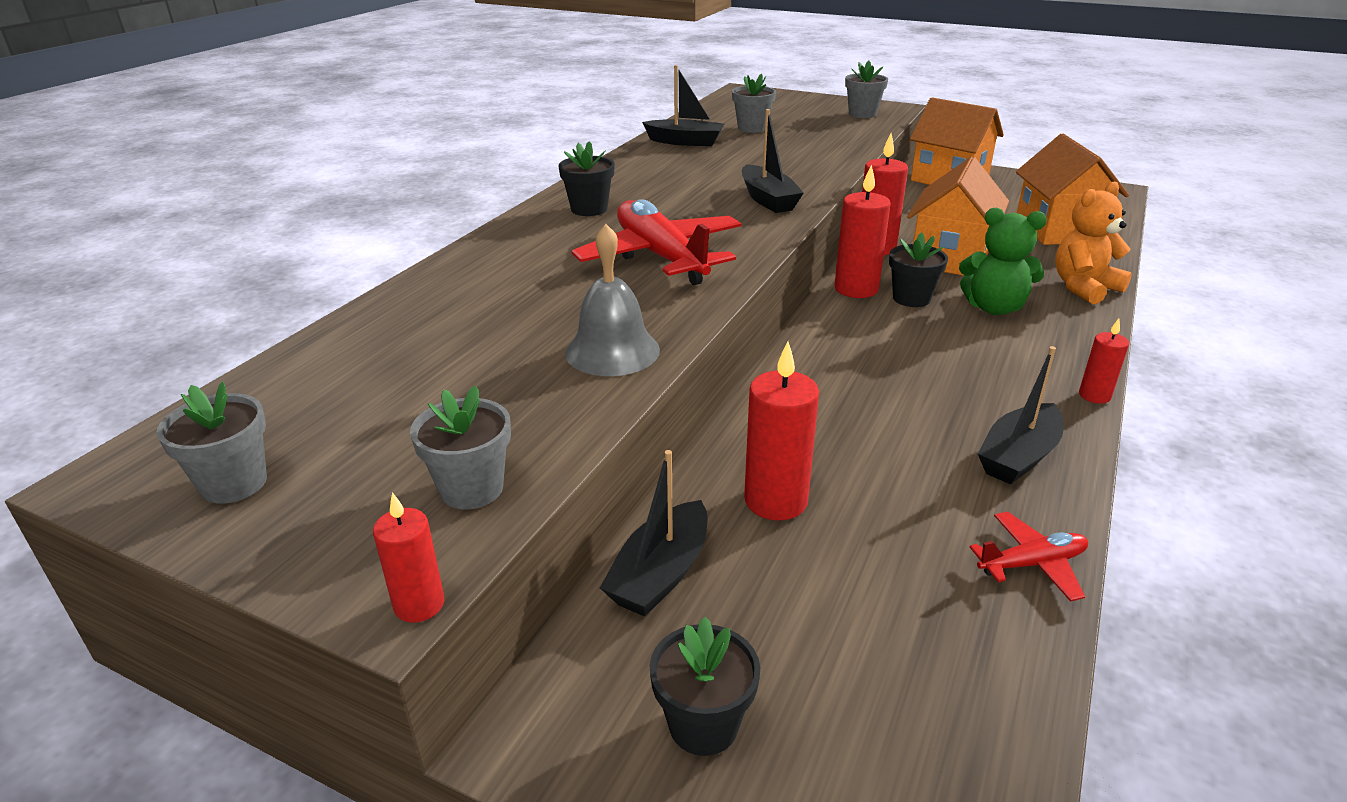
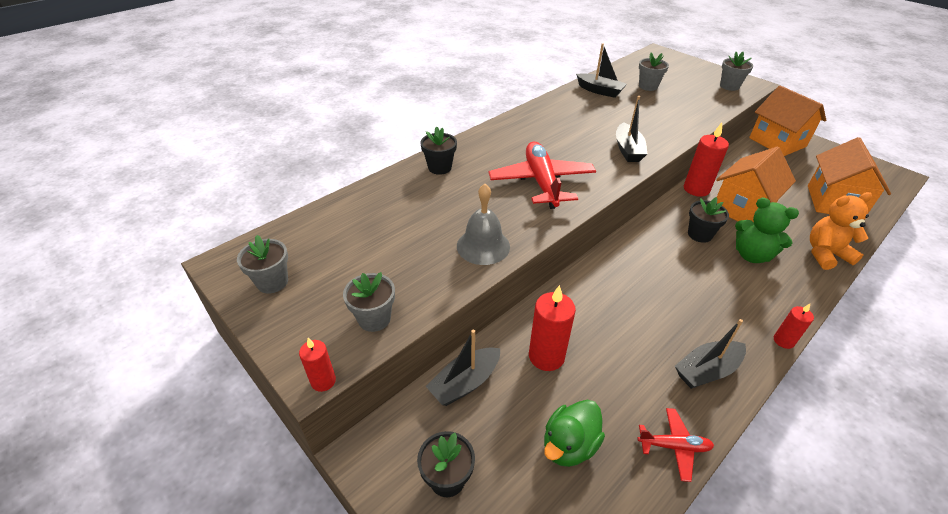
camera: 20 degrees right, 10 degrees up
black flower pot [558,141,615,216] -> black flower pot moved to [421,126,457,175]
red candle [835,164,891,298] -> none
none -> green duck [544,400,605,467]

